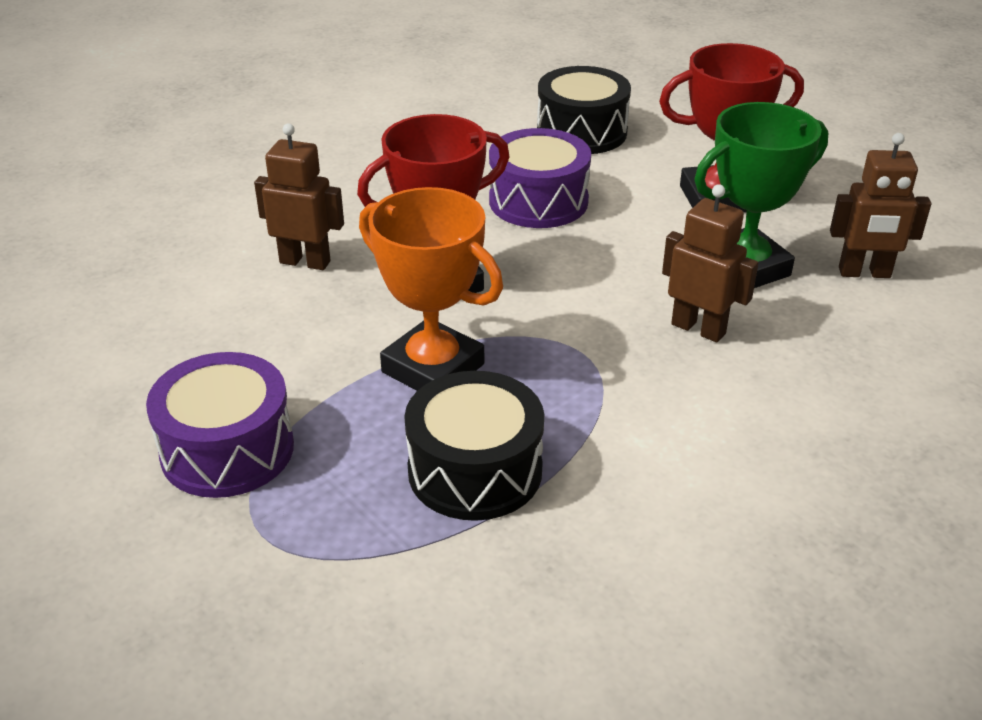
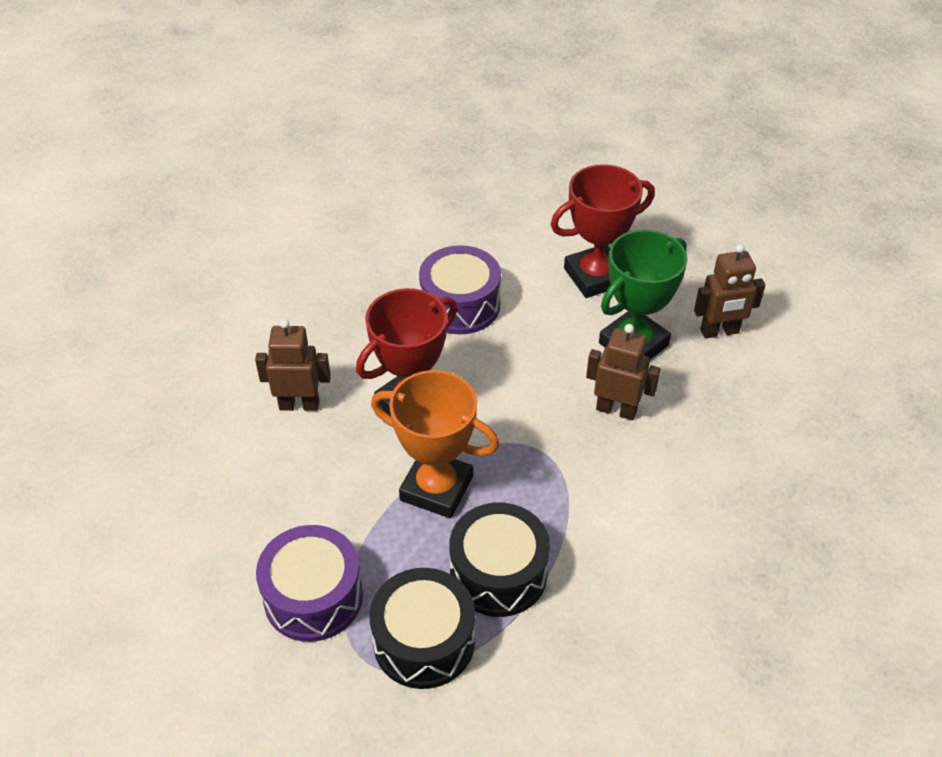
camera: 15 degrees left, 10 degrees up
black drum [537,66,631,154] -> black drum moved to [370,568,475,689]

